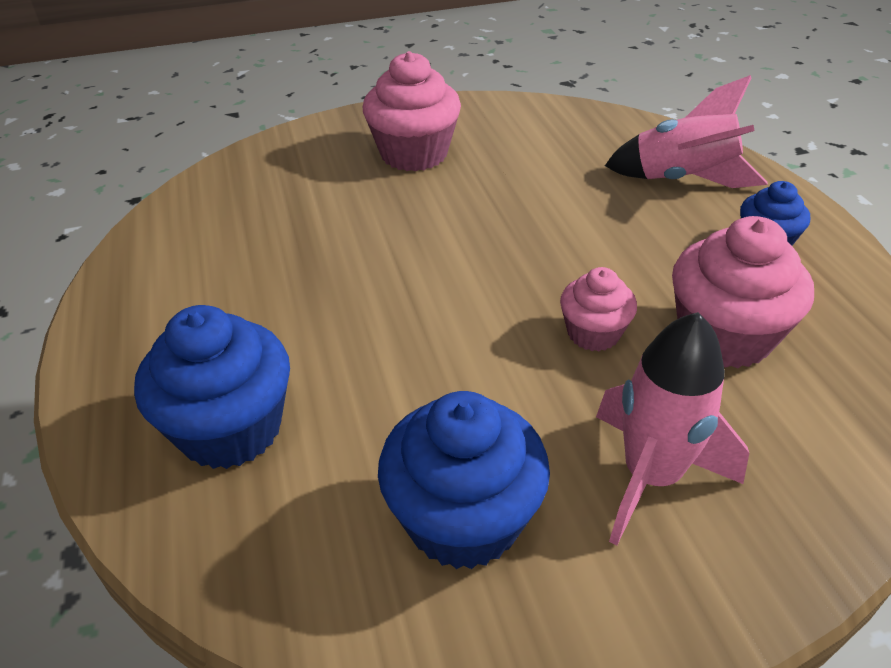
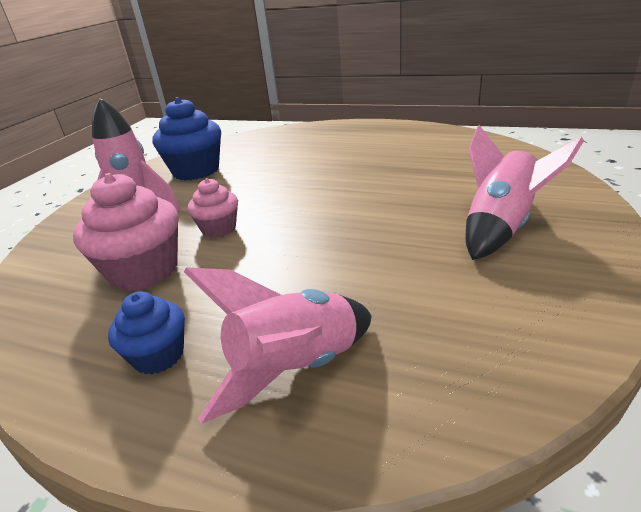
camera: 130 degrees right, 10 degrees down
blue cupcake [134,305,290,469] -> none
pink cupcake [363,51,461,171] -> pink rocket [465,125,584,260]

